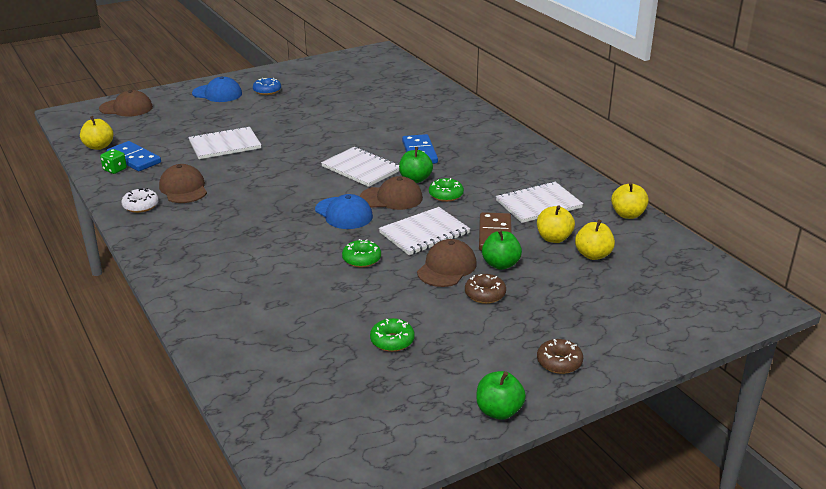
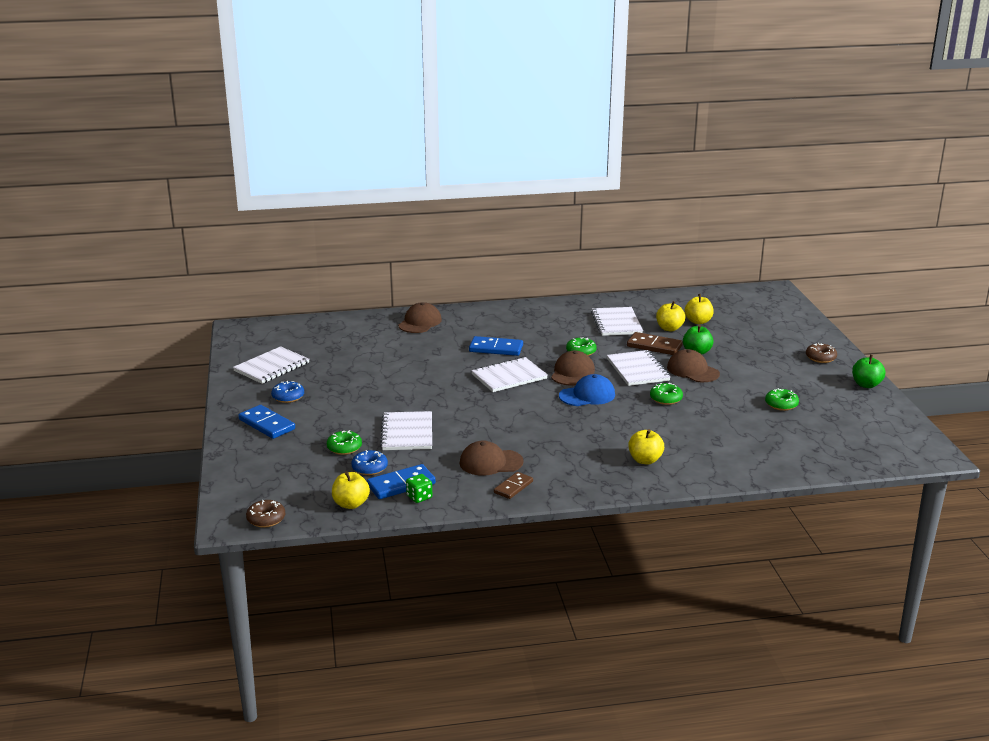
camera: 70 degrees left, 5 degrees down
brown cap [99,90,153,117] -> brown cap moved to [398,302,442,333]
white donut [122,188,159,213] -> brown domino [494,472,533,499]
blue cap [192,77,242,102] -> blue domino [238,405,295,439]
green apple [399,147,433,183] -> none
brown donut [465,274,506,304] -> brown donut moved to [246,500,285,528]
yellow apple [611,182,649,219] -> yellow apple moved to [628,429,664,464]
none -> white notebook [233,346,309,384]
none -> green donut [327,430,362,455]
none -> blue donut [351,450,388,475]

